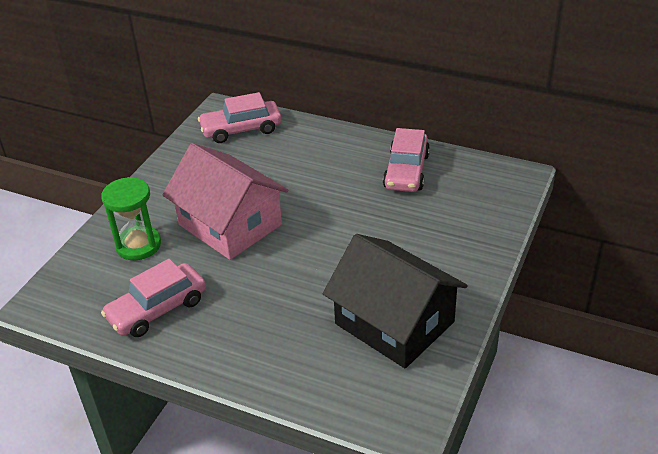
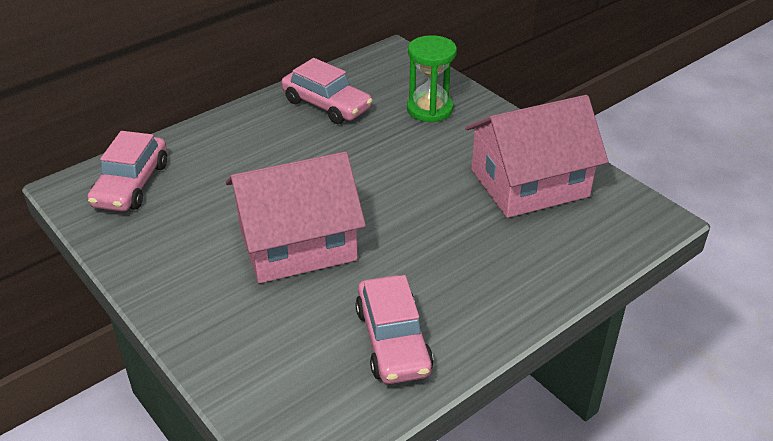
camera: 65 degrees left, 0 degrees up
green hourglass [101,177,161,260] -> green hourglass moved to [407,35,457,123]
black house [323,234,468,368] -> pink house [465,95,608,218]

